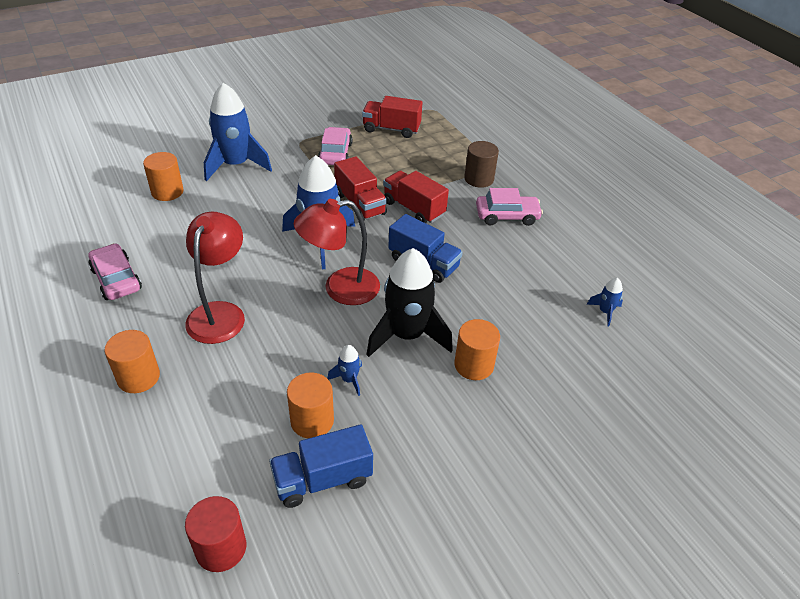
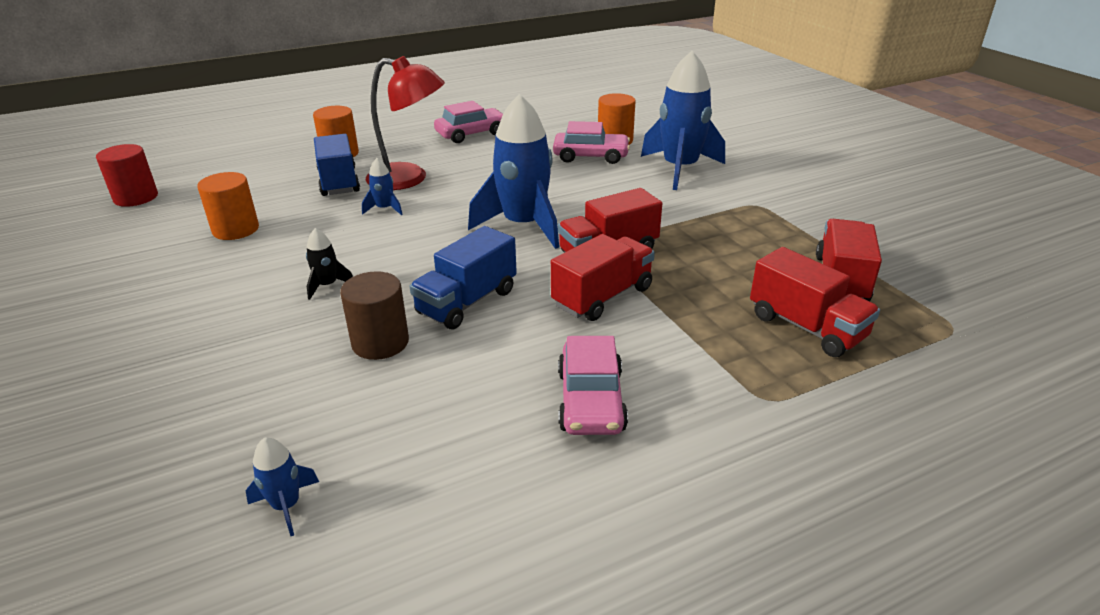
camera: 95 degrees right, 10 degrees down
blue truck [269,424,373,508] -> blue truck moved to [314,134,360,196]
red lamp [294,199,380,305] -> none
pink car [318,127,353,165] -> pink car moved to [553,121,630,164]
blue rocket [327,345,362,396] -> blue rocket moved to [362,158,403,215]
black rocket [366,248,453,357] -> black rocket [306,228,353,300], size x0.43
orange cylinder [454,319,500,380] -> none
brown cylinder [464,141,499,188] -> brown cylinder moved to [340,271,409,360]
none -> red truck [750,247,880,357]

